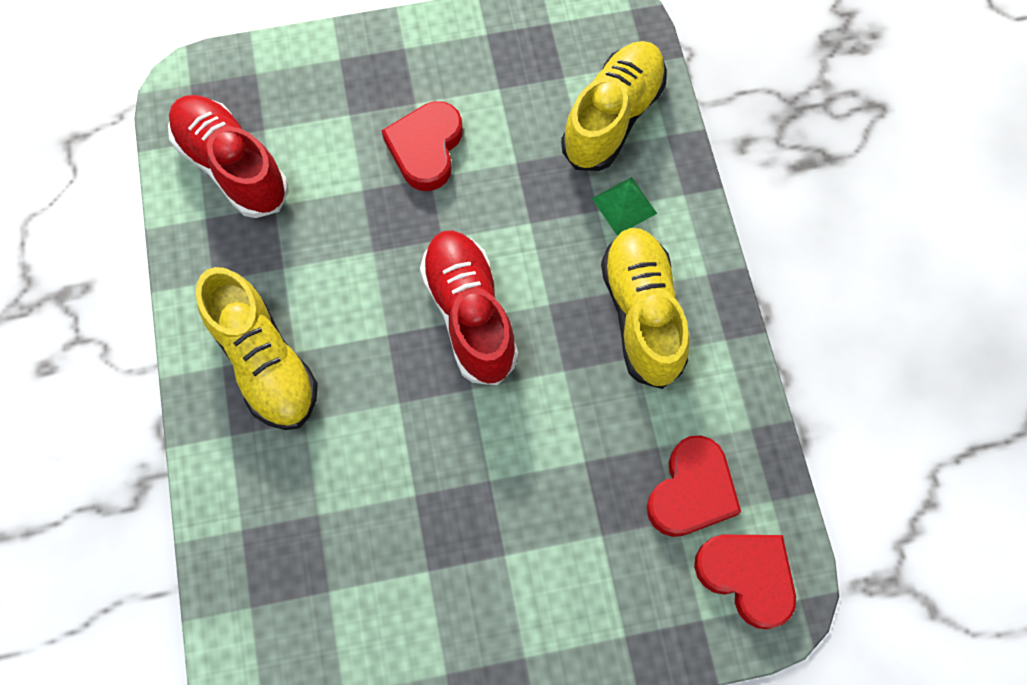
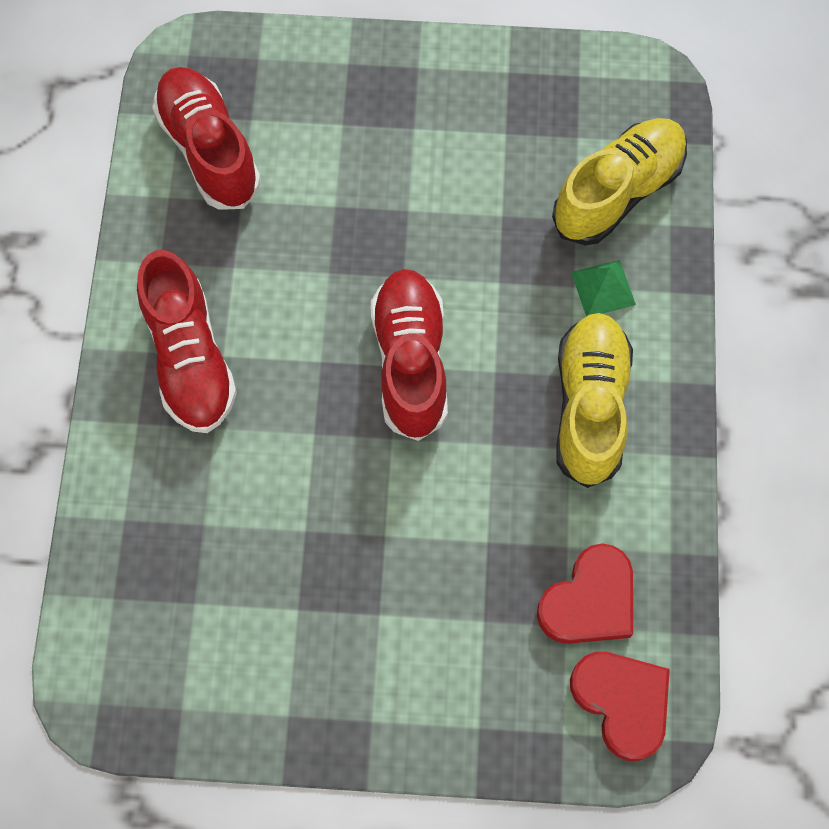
camera: 15 degrees right, 0 degrees up
yellow shoe [196,267,318,430] -> red shoe [137,250,237,433]
red heart [382,101,463,191] -> none

